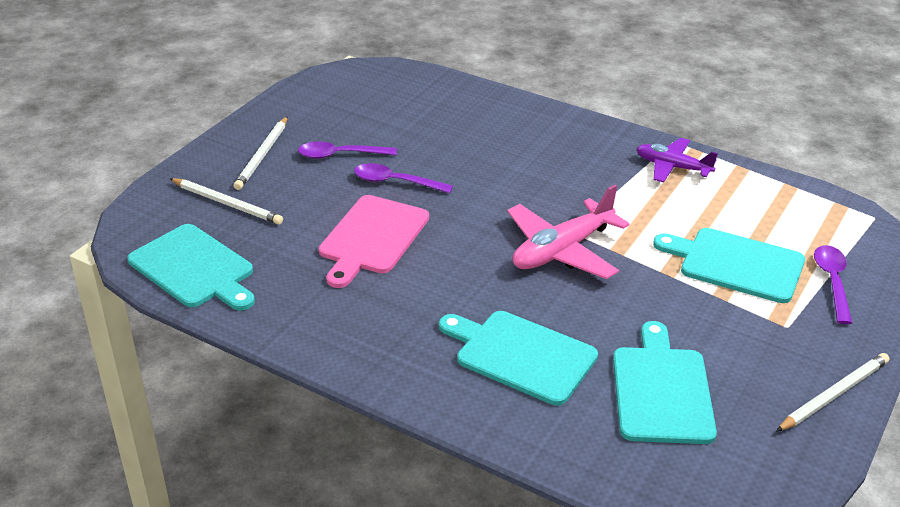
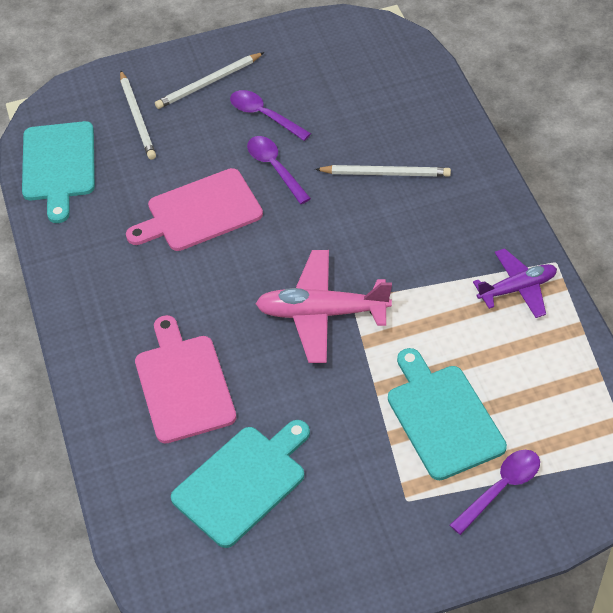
camera: 45 degrees right, 15 degrees up
turquoise cutting board [439,311,598,406] -> pink cutting board [135,315,236,443]
purple plane [636,138,718,183] -> purple plane turned 90 degrees clockwise [473,248,557,318]
white pencil [776,353,889,432] -> white pencil moved to [315,165,451,177]

